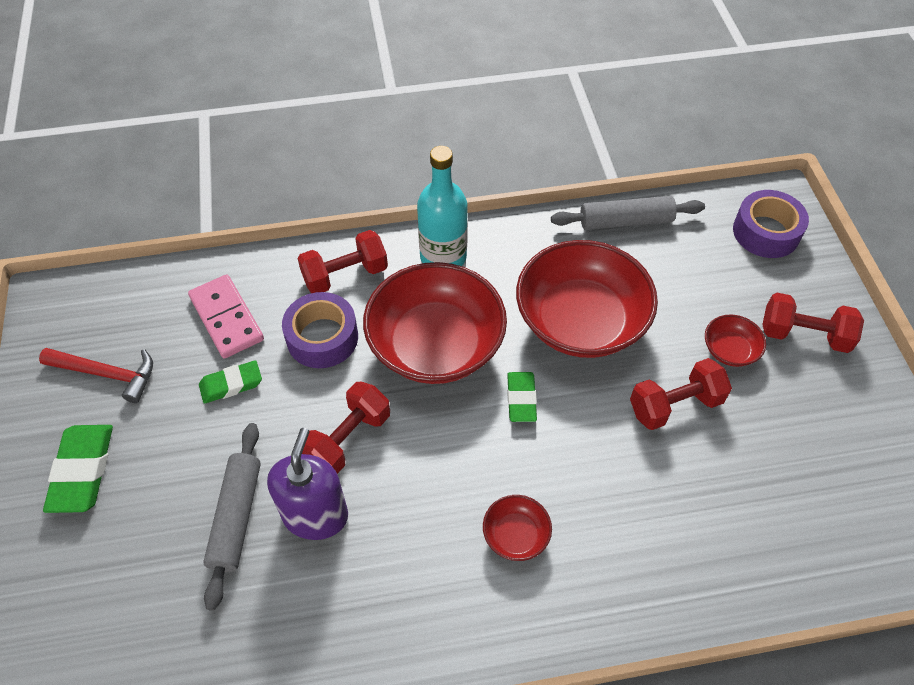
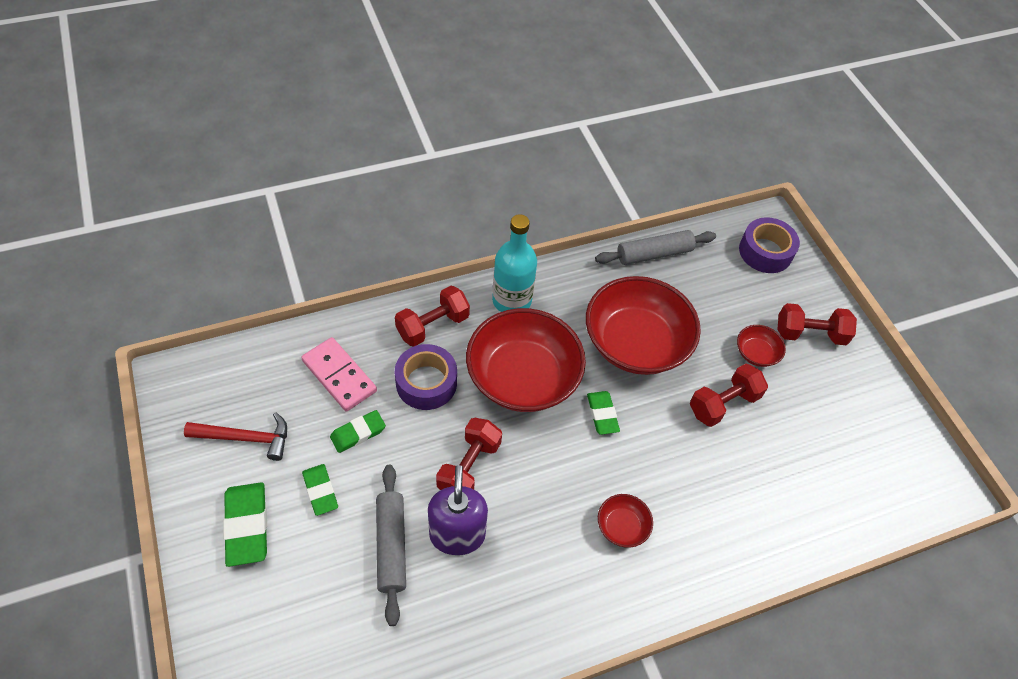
camera: 15 degrees left, 0 degrees up
none -> green eraser [302,464,338,516]

